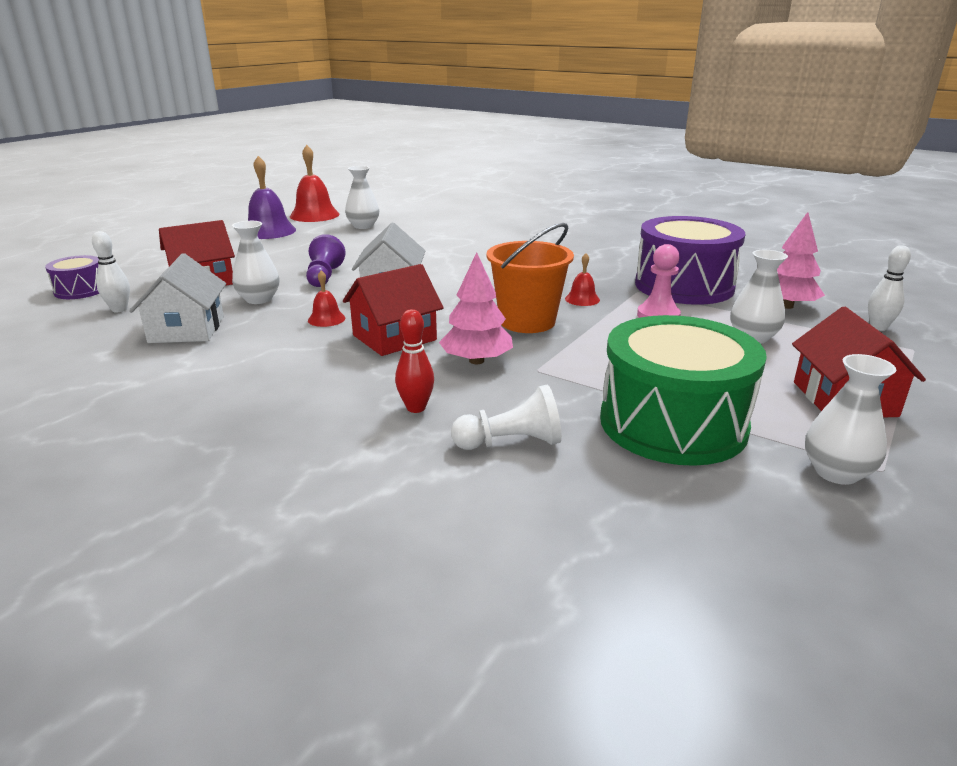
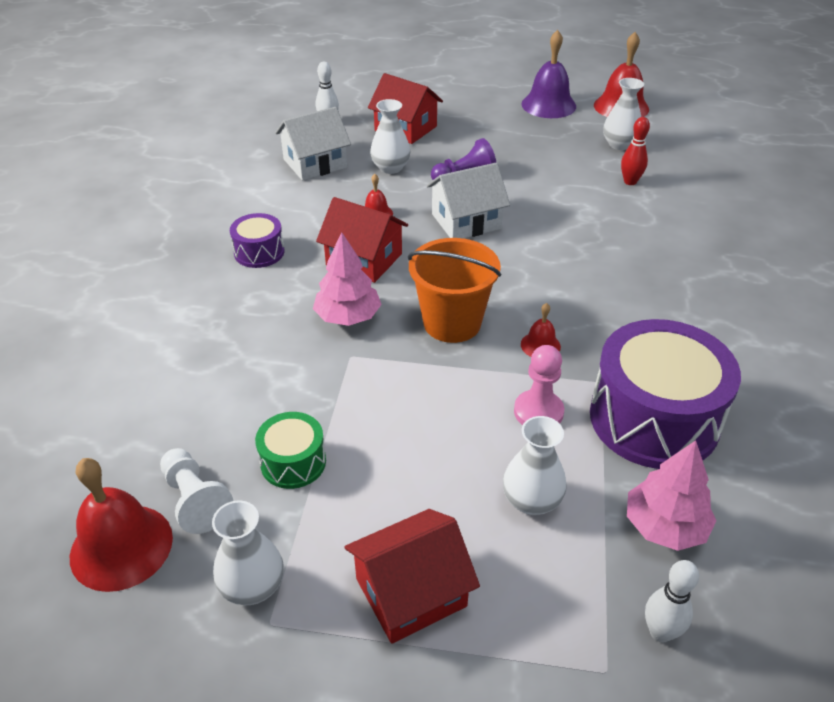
camera: 65 degrees right, 15 degrees up
purple drum [45,255,99,299] -> purple drum moved to [230,213,284,268]
red bowling pin [395,309,434,413] -> red bowling pin moved to [621,117,650,185]
white pawn [451,385,562,450] -> white pawn moved to [160,448,233,534]
green drum [600,315,767,466] -> green drum [255,412,326,489], size x0.49
none -> red bell [70,458,173,592]

